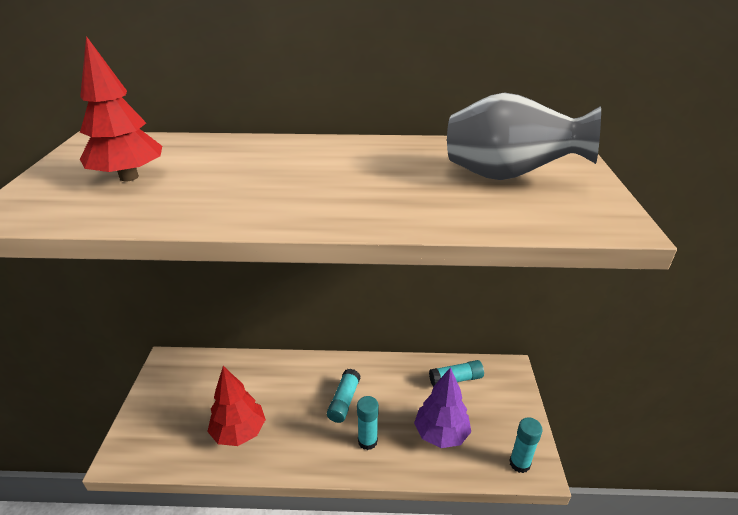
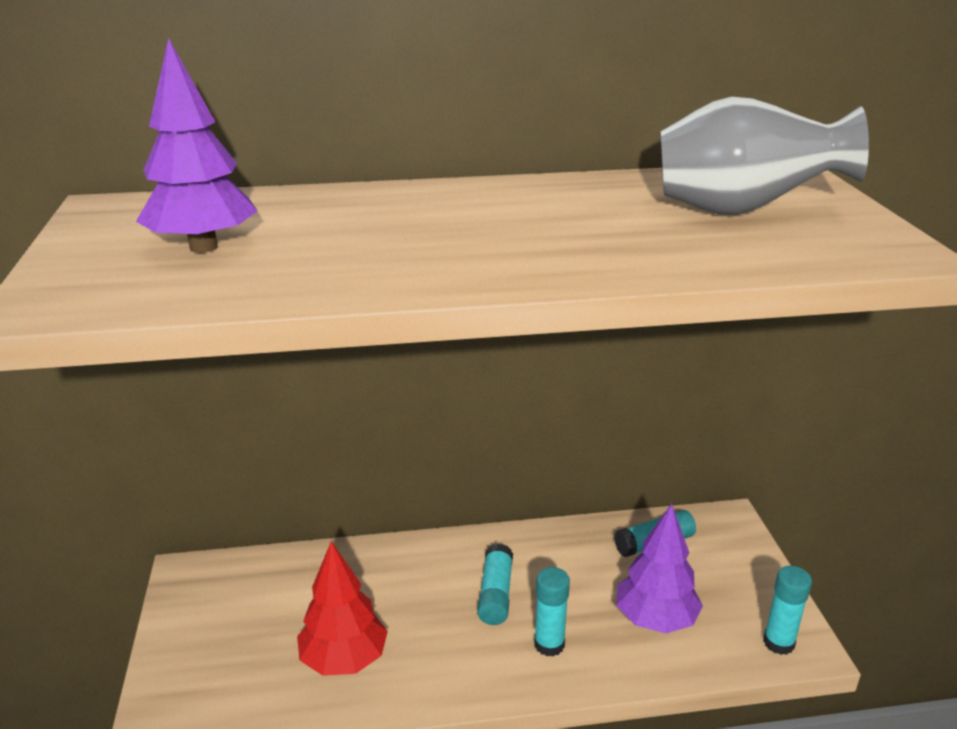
camera: 10 degrees left, 5 degrees down
red tree [80,36,162,181] -> purple tree [136,38,257,253]

